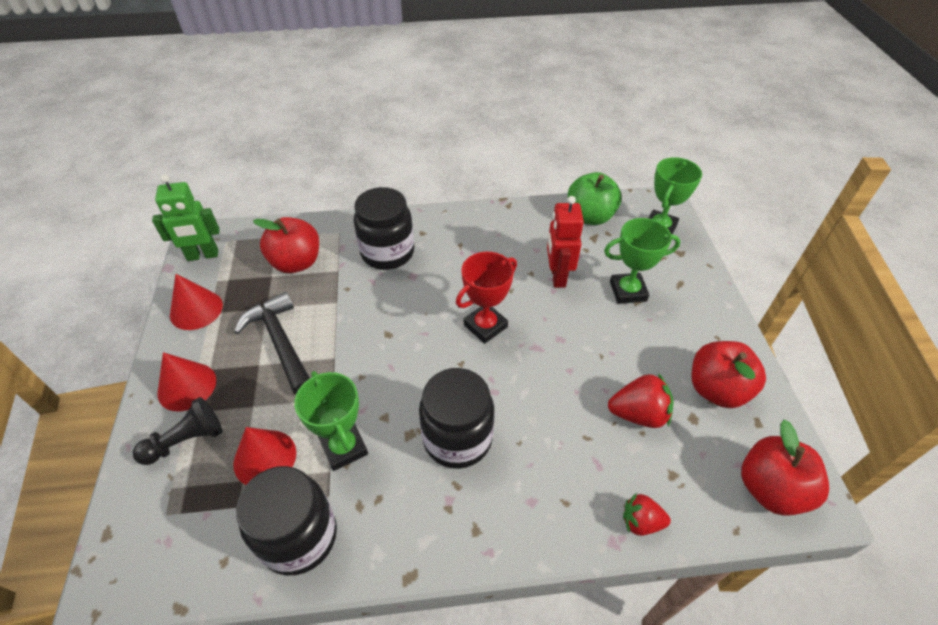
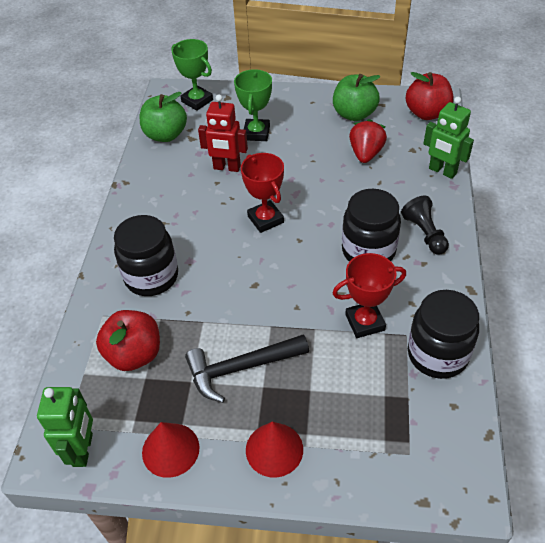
camera: 75 degrees left, 0 degrees up
black pawn [133,397,222,465] -> black pawn moved to [401,196,449,255]
red cone [233,427,296,485] -> none
green trophy [294,371,368,471] -> red trophy [332,253,406,338]
red strawberry [623,493,671,536] -> green robot [423,97,474,179]
red apple [691,341,766,408] -> green apple [333,74,380,121]

